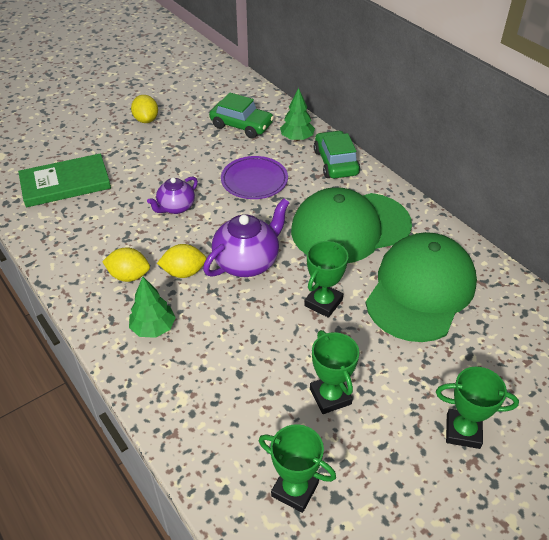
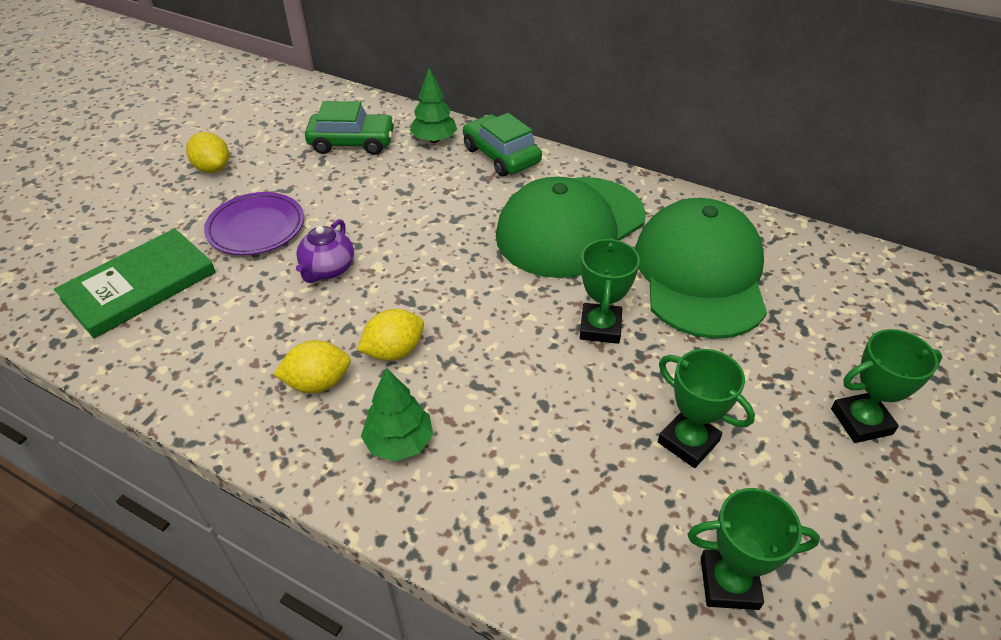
camera: 25 degrees left, 0 degrees up
purple teapot [203,198,290,277] -> none
purple plate [221,156,288,199] -> purple plate moved to [204,192,304,255]

